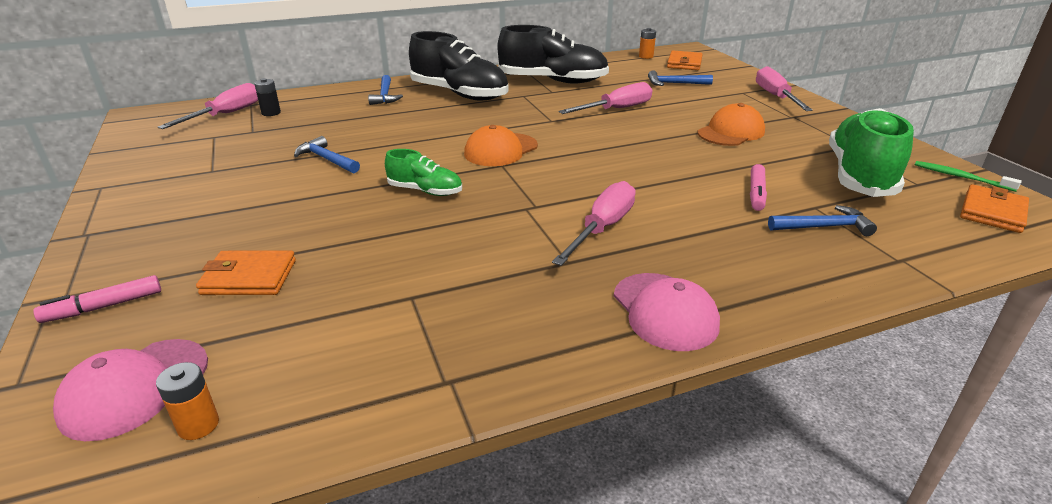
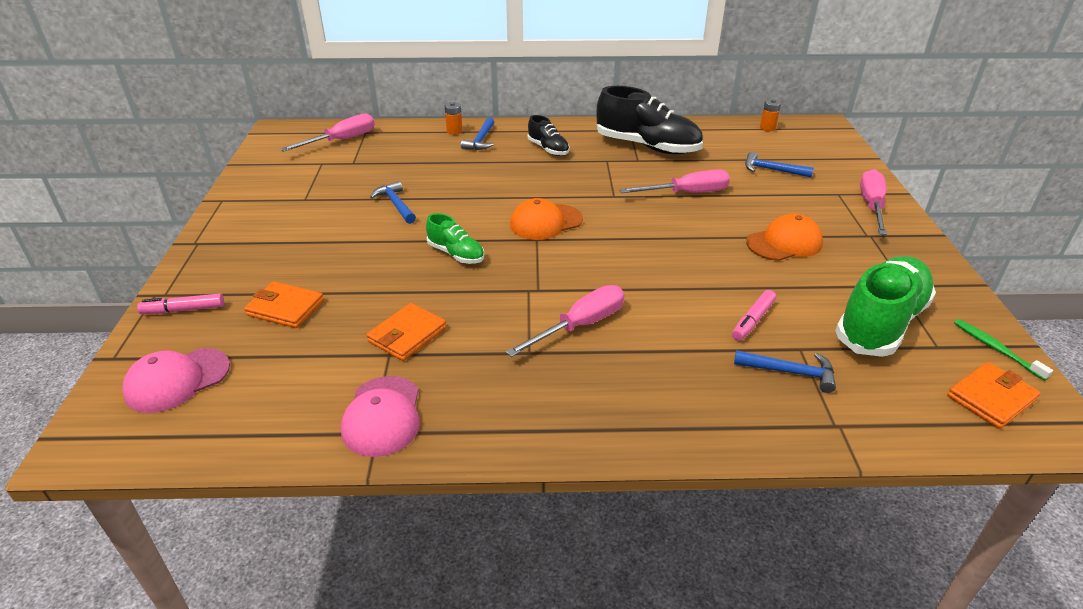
camera: 20 degrees right, 5 degrees up
orange battery [156,362,219,440] -> orange battery moved to [445,102,463,135]
black battery [254,78,281,116] -> none
black shoe [409,31,508,100] -> black shoe [528,115,570,156], size x0.52
pink cap [614,273,720,351] -> pink cap moved to [341,376,420,457]
orange wallet [667,50,703,70] -> orange wallet moved to [366,303,447,361]

